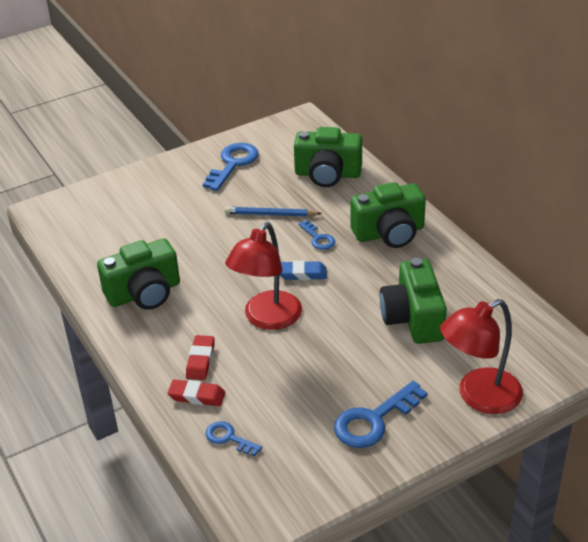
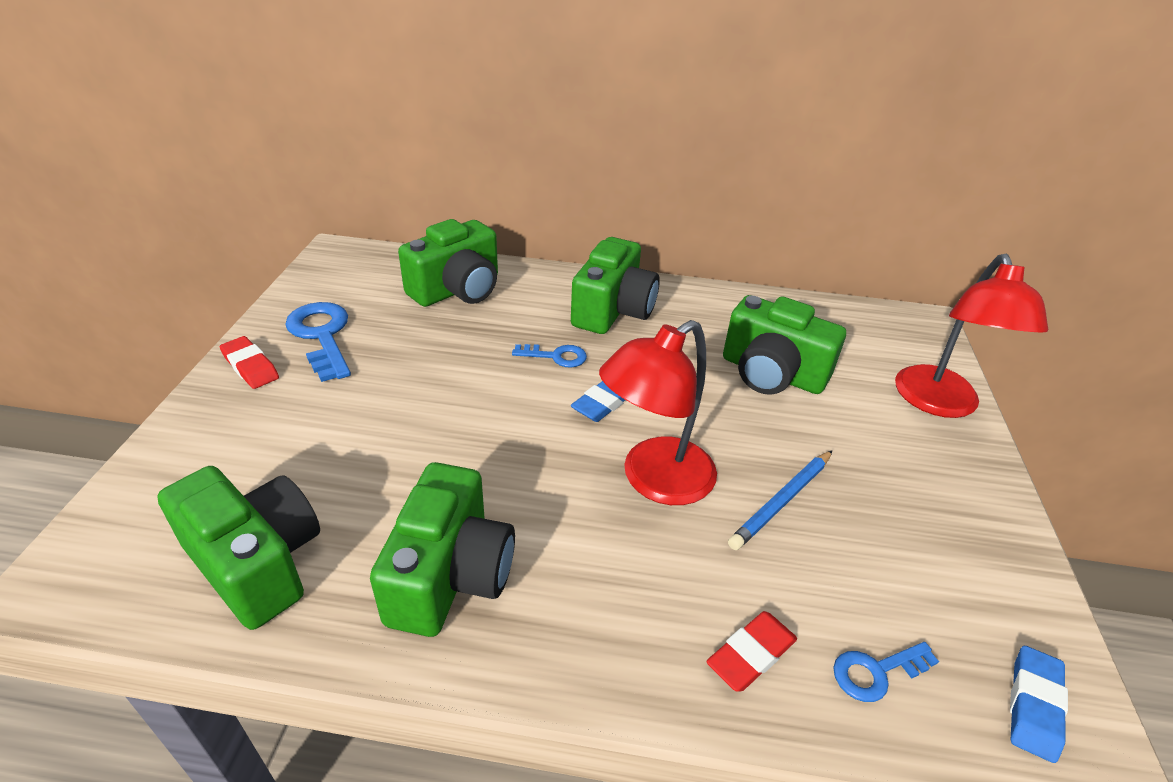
camera: 55 degrees left, 0 degrees up
red eraser [186,335,215,380] -> red eraser moved to [220,336,279,389]
blue pencil [224,207,322,216] -> blue pencil moved to [728,451,832,550]
red lamp [225,222,302,330] -> red lamp turned 75 degrees clockwise [599,320,717,505]
blue key [334,381,427,448] -> none
none -> green camera [157,466,320,630]
none -> blue eraser [1010,646,1068,763]

